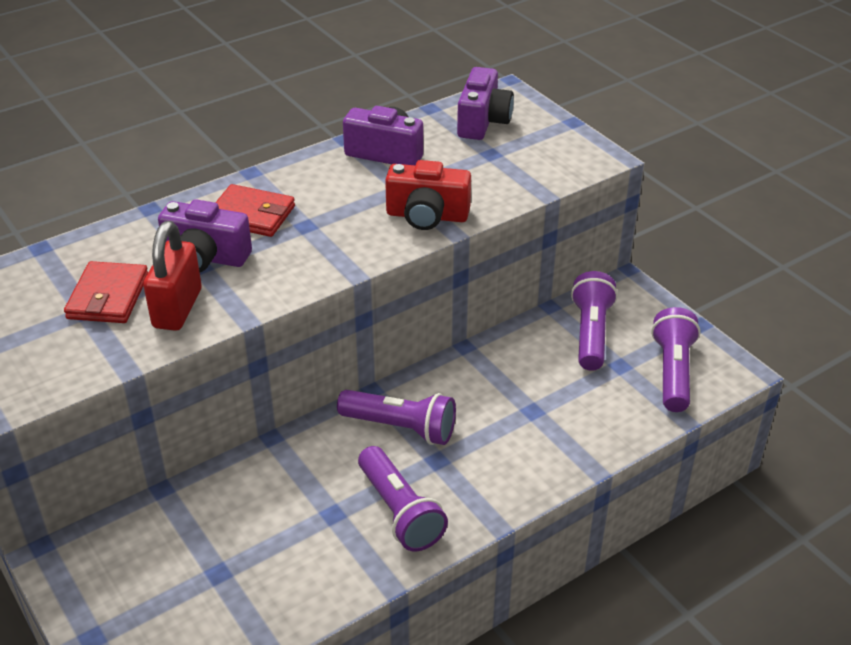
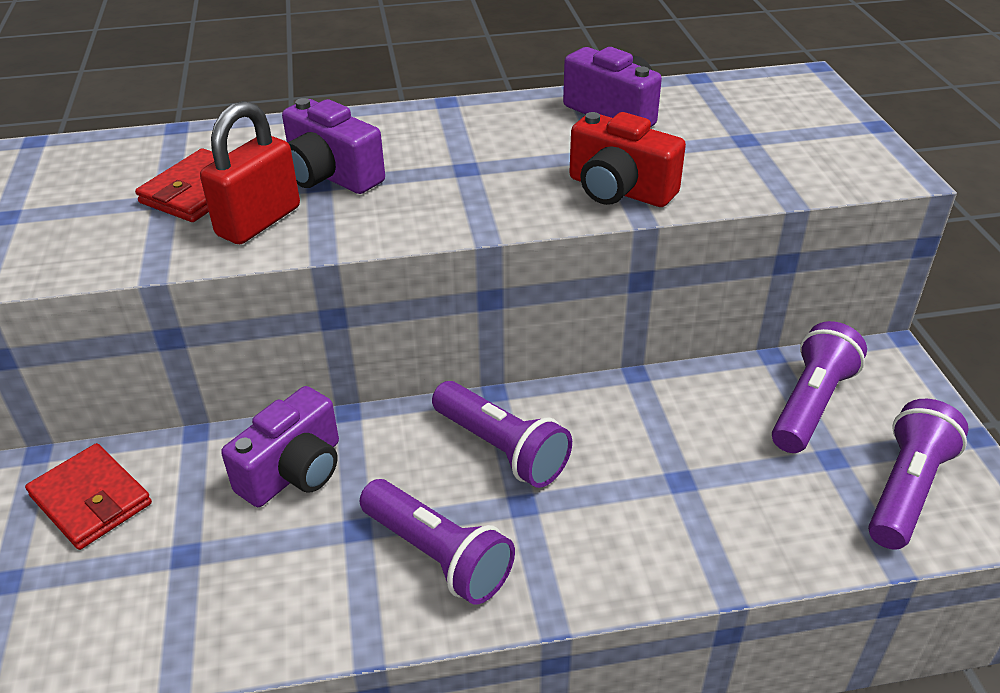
camera: 25 degrees right, 0 degrees up
red wallet [215,184,295,237] -> red wallet moved to [25,443,152,550]
purple flashlight [358,446,448,552] -> purple flashlight turned 45 degrees counterclockwise [360,479,515,605]
purple camera [457,67,514,140] -> purple camera moved to [221,386,339,507]

